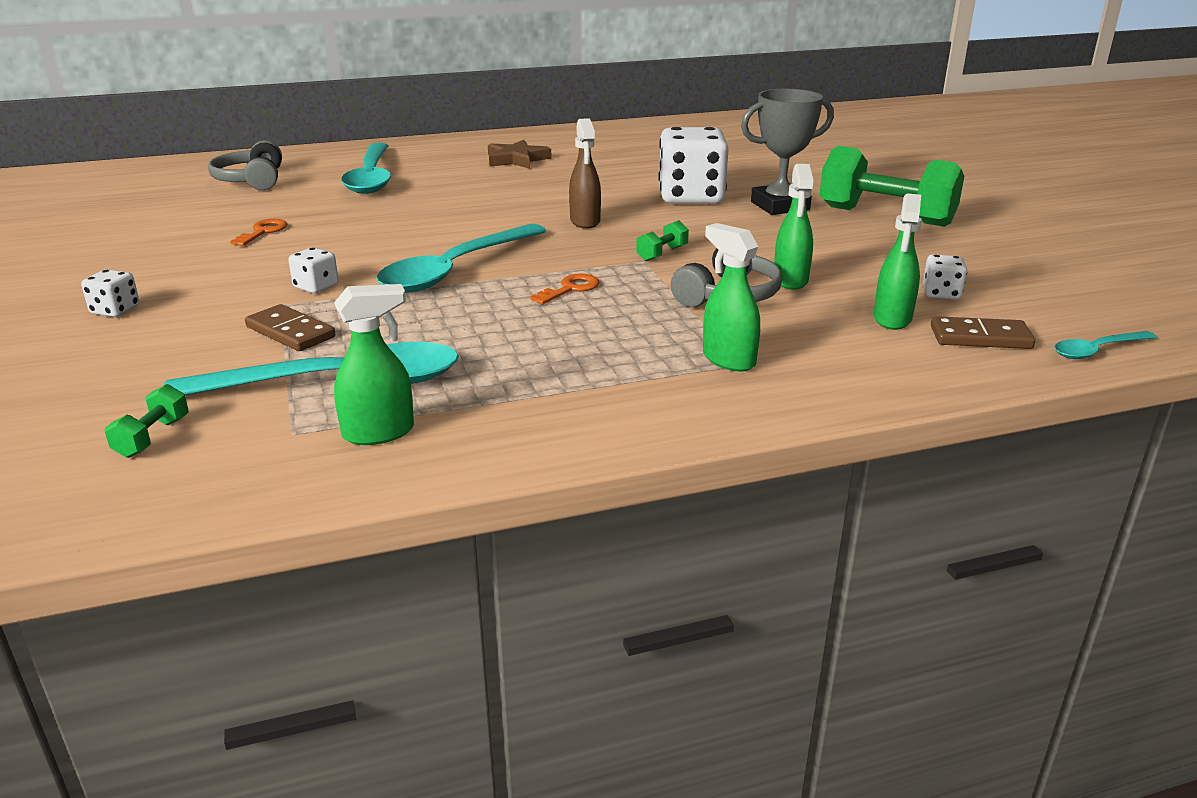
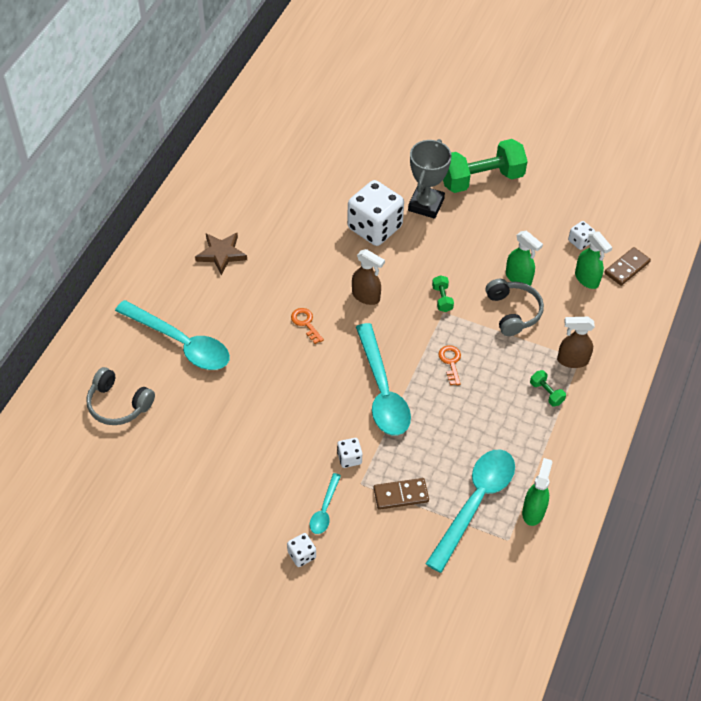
camera: 50 degrees left, 25 degrees up
green dumbbell [105,384,189,458] -> green dumbbell moved to [530,370,566,407]
orange key [230,219,287,246] -> orange key moved to [291,308,324,344]
green spray bottle [703,223,760,372] -> brown spray bottle [557,317,595,368]
turquoise spoon [1054,331,1157,359] -> turquoise spoon moved to [310,473,341,534]

